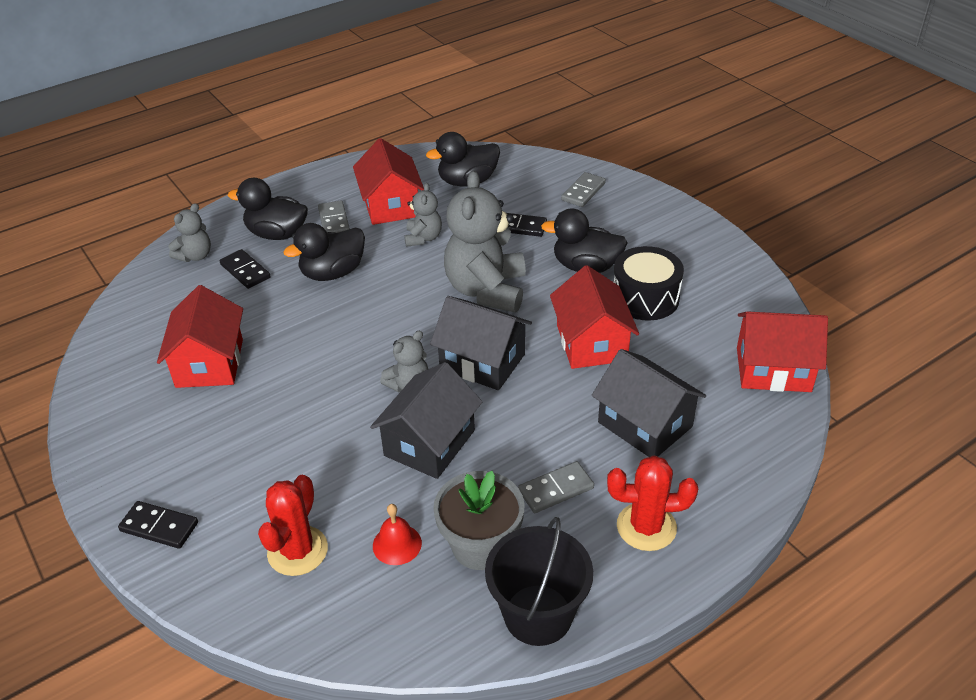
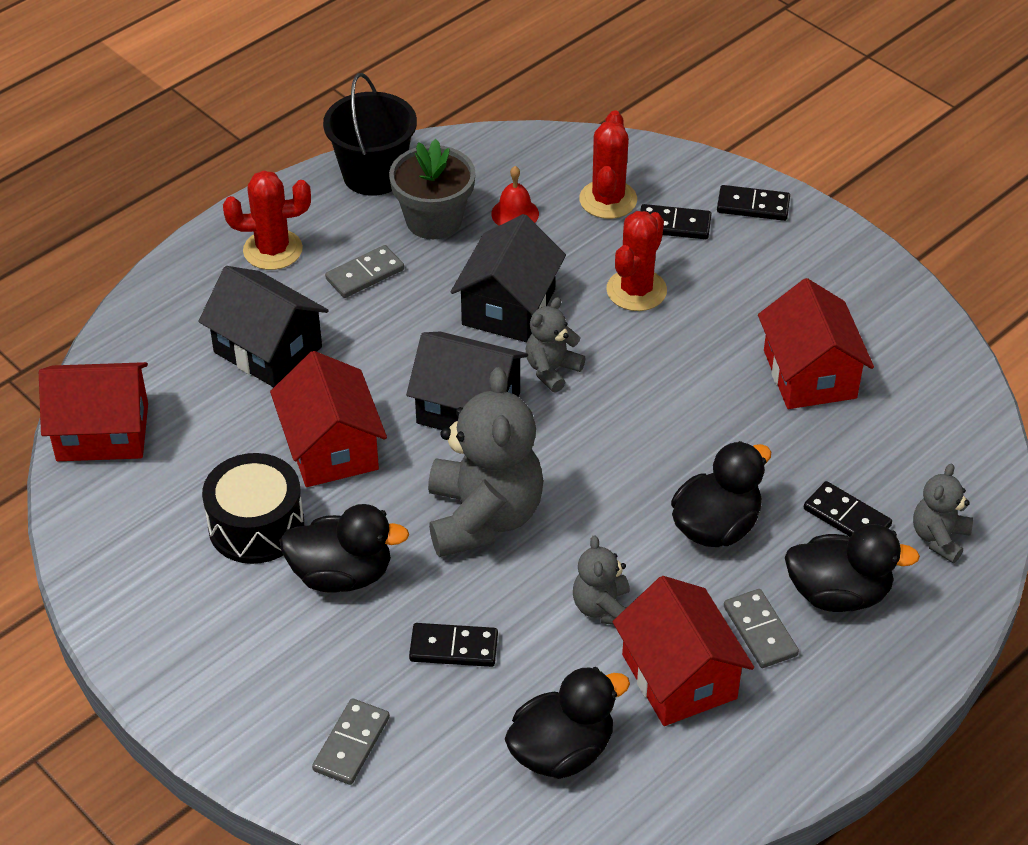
camera: 170 degrees right, 5 degrees up
none -> red cactus [606,211,667,311]
none -> black domino [640,204,712,239]

